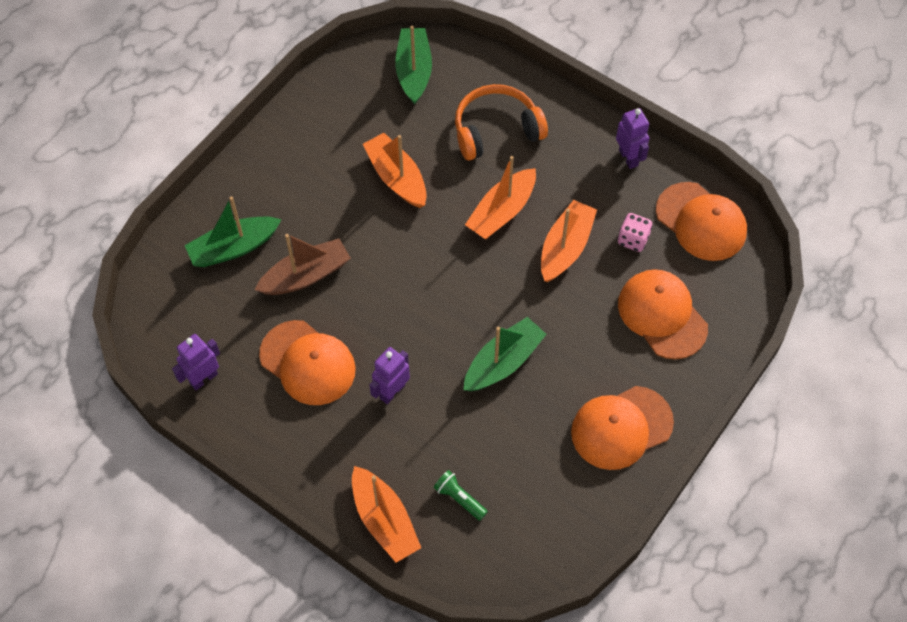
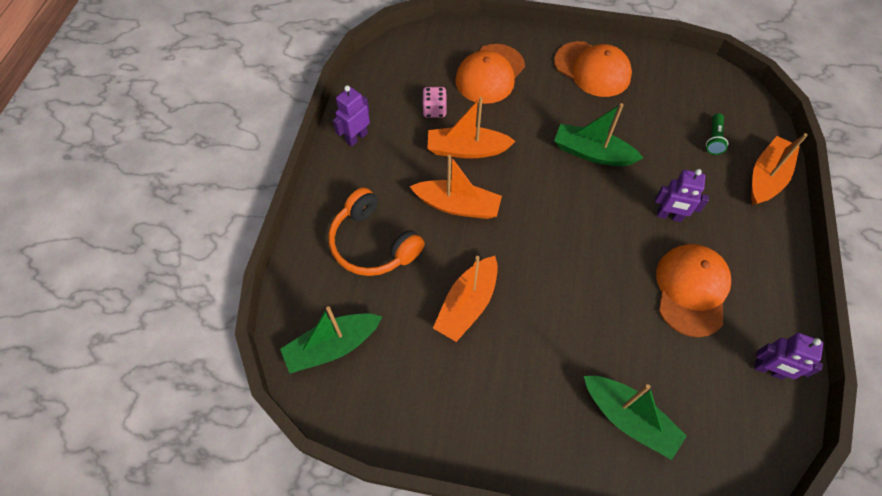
camera: 115 degrees left, 0 degrees up
brown boat [255,234,351,295] -> none
orange cap [656,182,747,261] -> none

